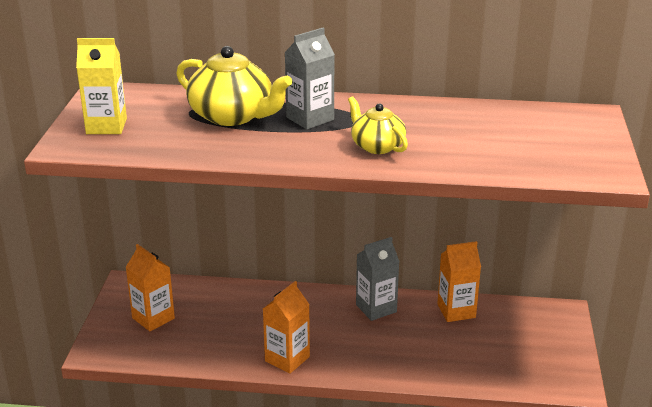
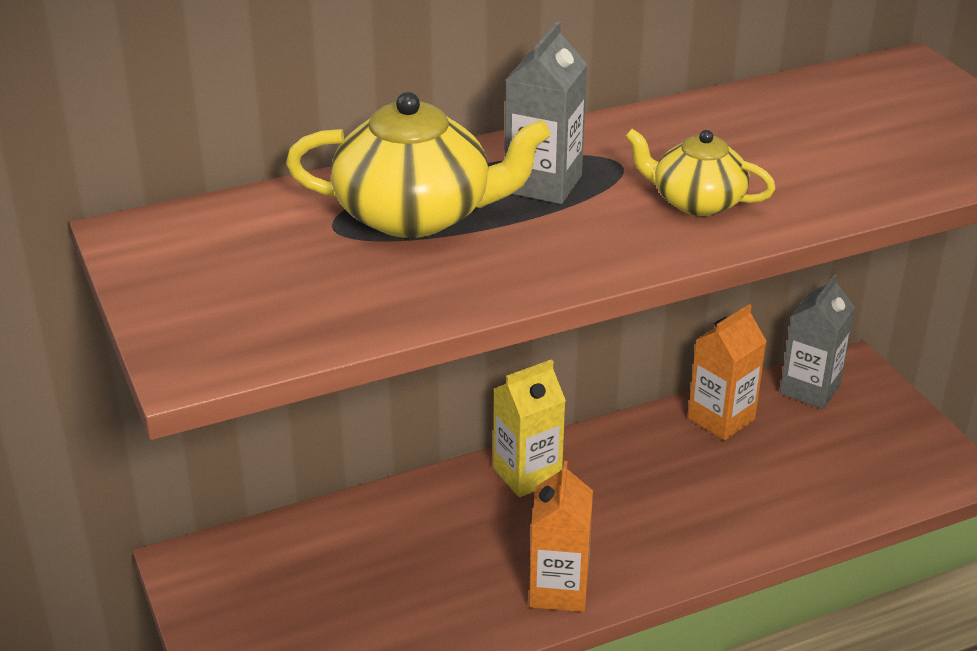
camera: 30 degrees left, 5 degrees up
yellow carton [76,38,127,134] -> yellow carton moved to [493,359,566,497]
orange carton [126,244,175,331] -> none
grey carton [356,237,400,321] -> grey carton moved to [780,274,855,409]

